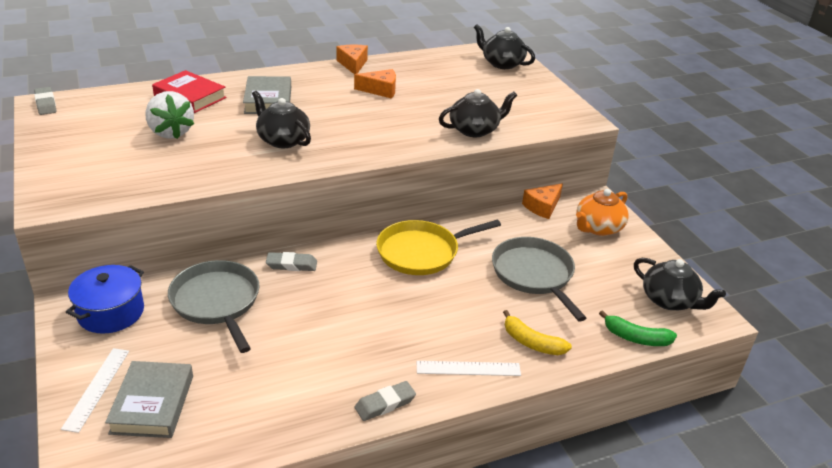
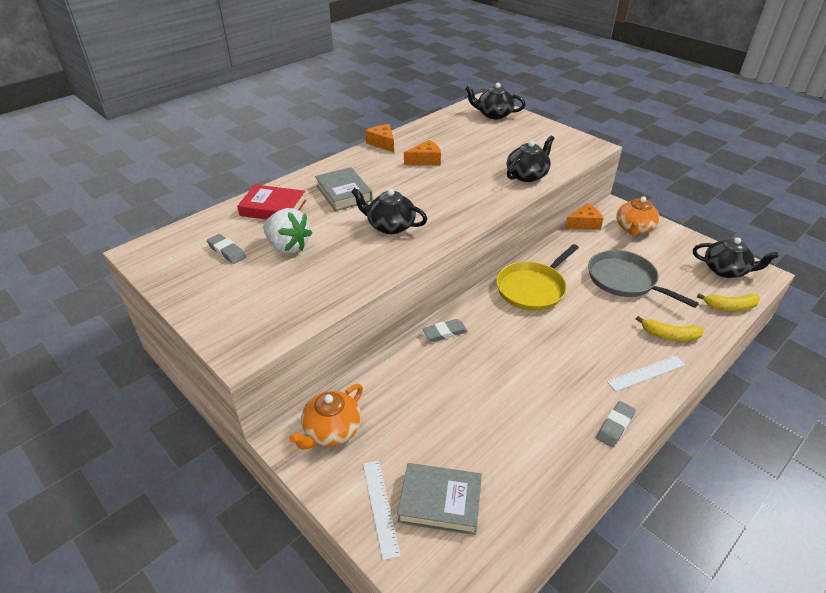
camera: 20 degrees left, 5 degrees up
grey eraser [34,87,56,115] -> grey eraser moved to [207,234,246,264]
blue pot [66,265,144,334] -> orange teapot [289,384,363,450]
grey book [105,361,193,438] -> grey book turned 60 degrees counterclockwise [397,463,482,535]
grey pan [168,260,260,353] -> none
orange cheese [522,183,563,219] -> orange cheese turned 135 degrees counterclockwise [565,203,604,230]
green banana [599,310,677,346] -> yellow banana [697,293,760,311]

